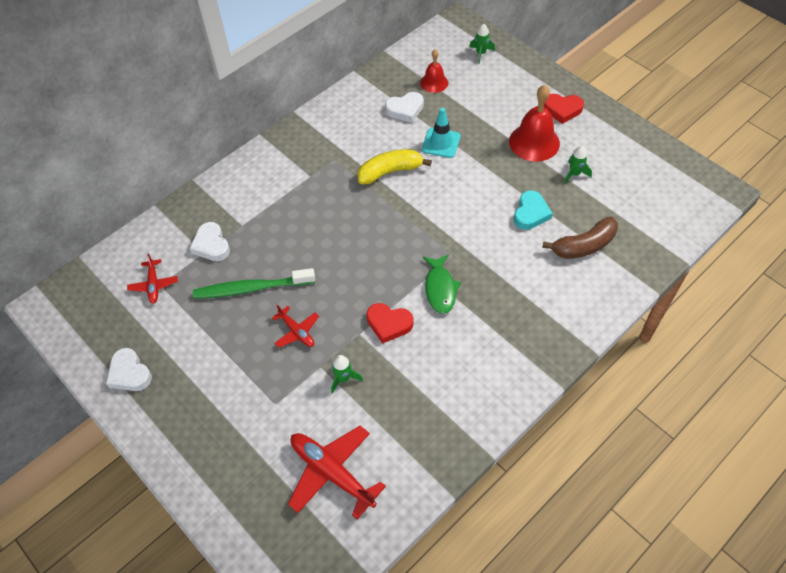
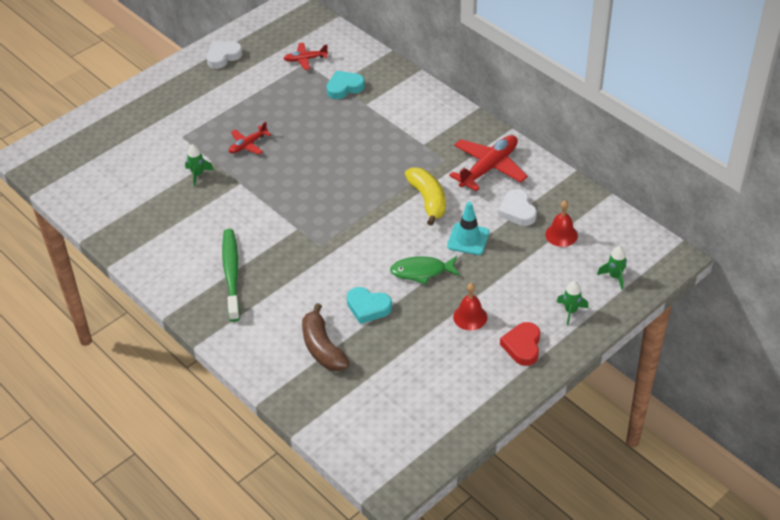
camera: 90 degrees right, 10 degrees down
white heart [189,222,230,261] -> turquoise heart [327,71,365,99]
green toothbrush [193,268,315,299] -> green toothbrush moved to [222,229,240,322]
red plane [288,426,386,519] -> red plane moved to [449,135,528,191]
red heart [367,303,413,344] -> none
green fish [423,254,461,314] -> green fish moved to [390,256,460,284]
red bell [509,85,560,162] -> red bell [453,283,487,330], size x0.59
green rocket [564,146,592,183] -> green rocket moved to [557,281,589,325]

